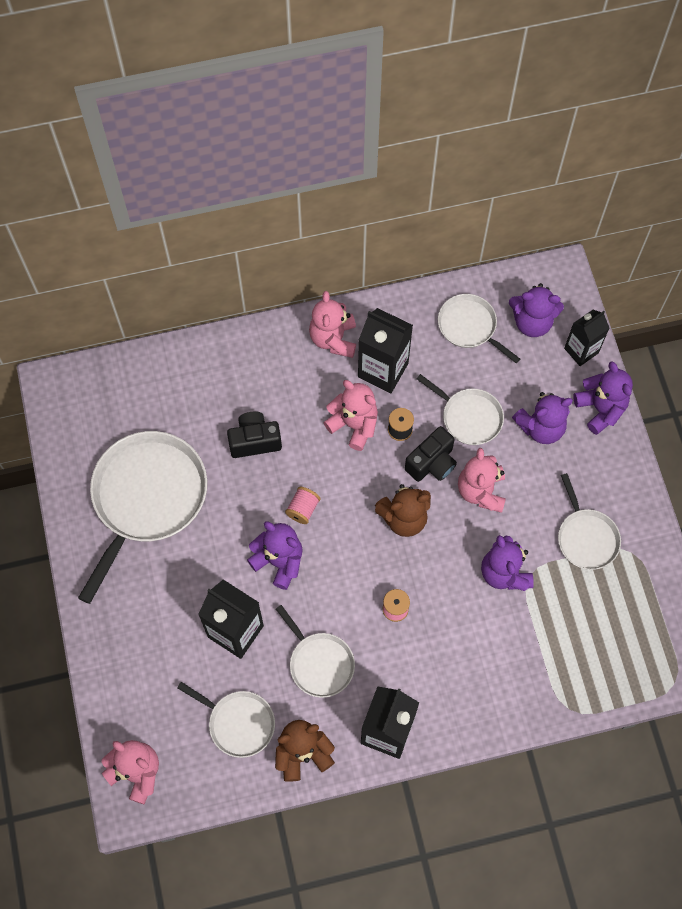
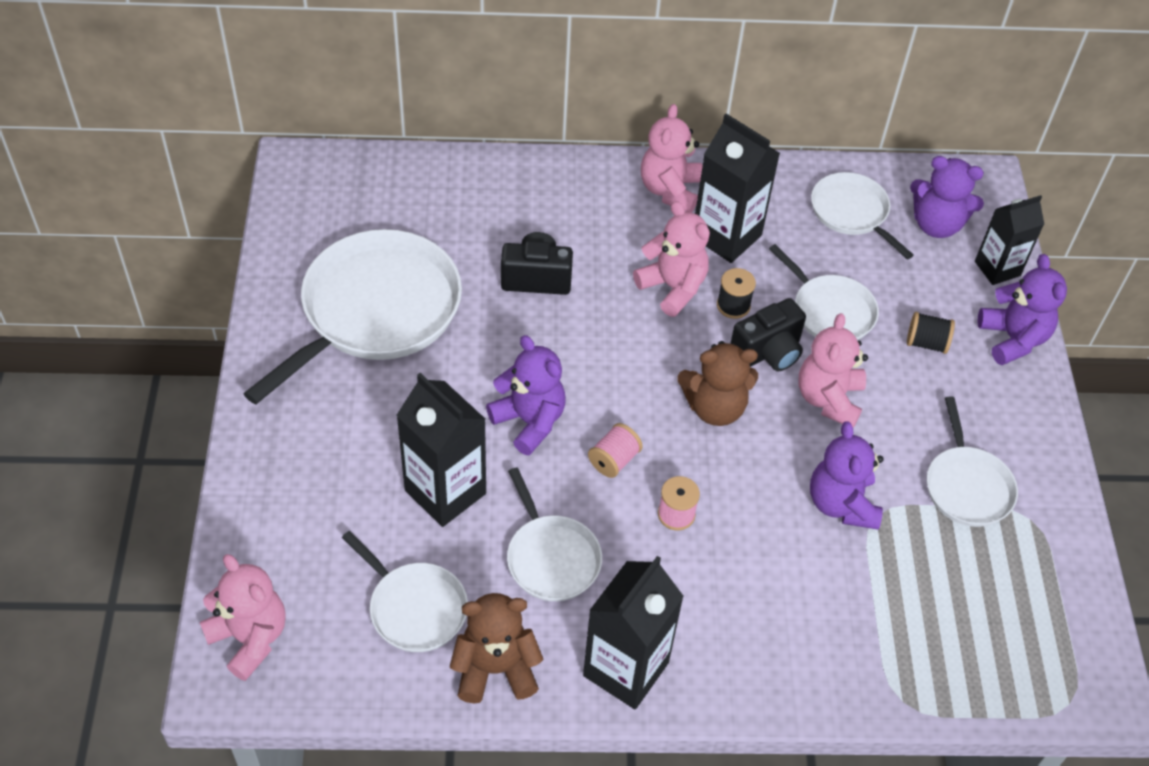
camera: 10 degrees right, 15 degrees down
pink spool [285,487,321,524] -> pink spool moved to [588,423,643,478]
purple teddy bear [512,392,573,444] -> black spool [907,312,955,354]

